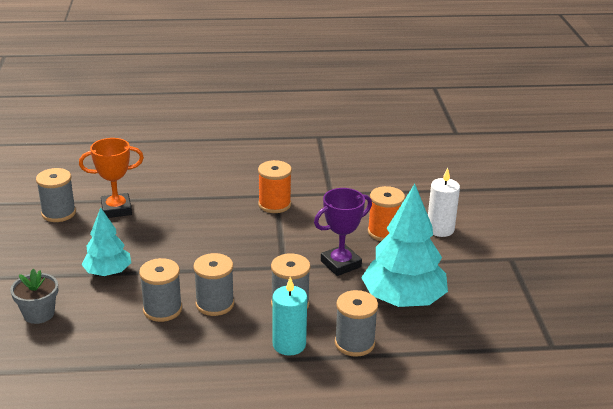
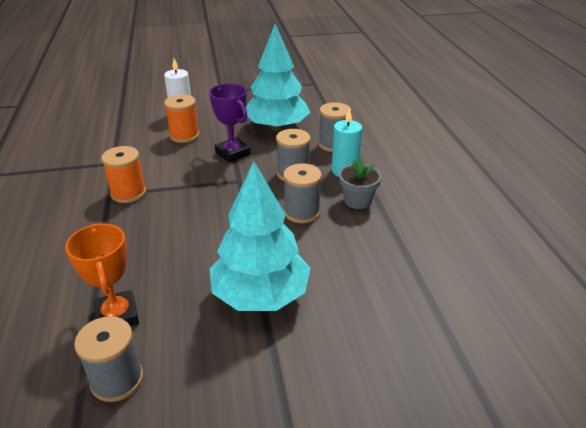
camera: 95 degrees left, 5 degrees up
grey flower pot [10,269,58,324] -> grey flower pot moved to [339,159,381,209]
turquoise tree [81,207,131,276] -> turquoise tree [210,161,310,311], size x1.70
grey spool [139,258,182,322] -> none

